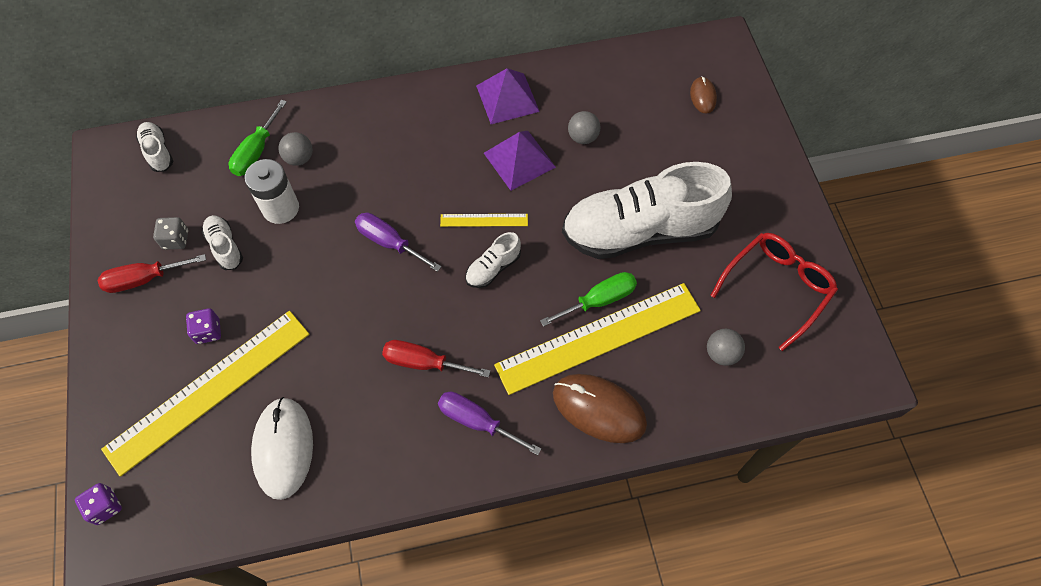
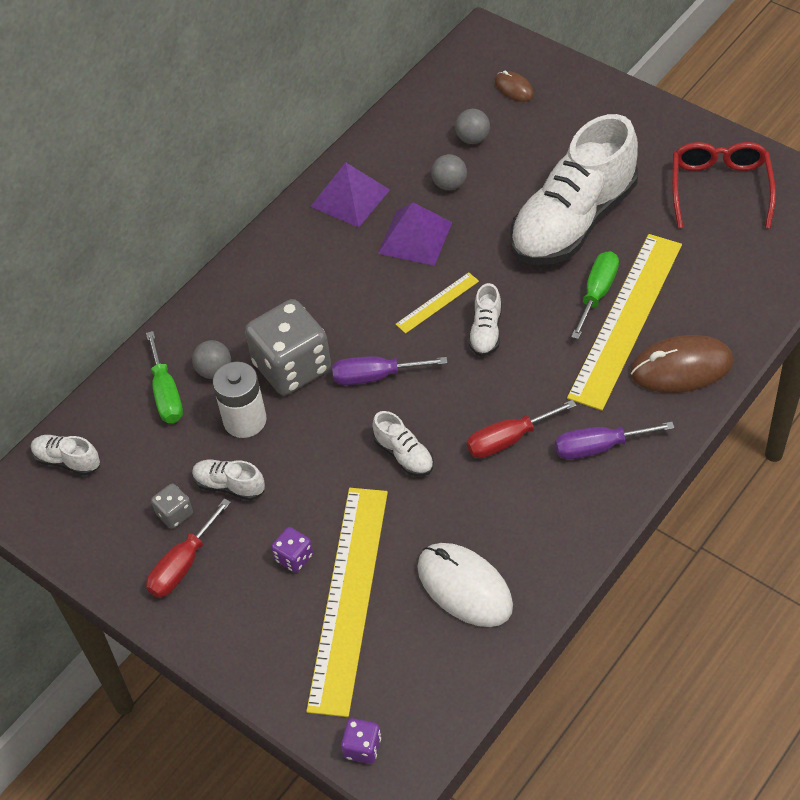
camera: 35 degrees left, 10 degrees down
grey ball [707,329,745,366] -> grey ball moved to [455,109,490,144]
none -> grey dice [245,299,331,395]
none -> white shoe [372,411,434,476]

